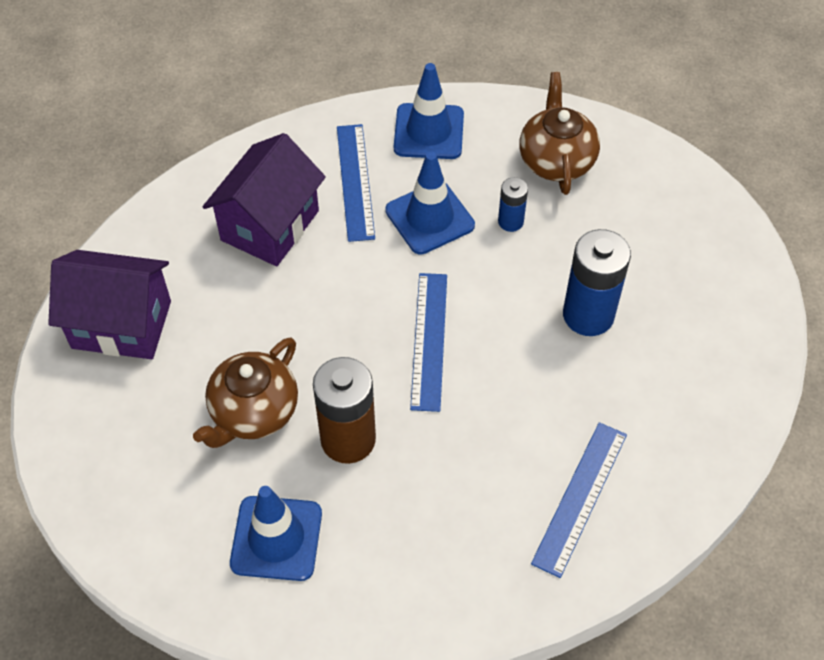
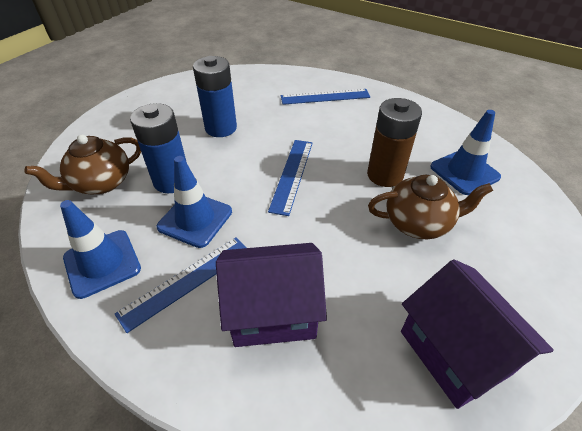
camera: 125 degrees left, 10 degrees down
blue ruler [410,273,447,412] -> blue ruler turned 45 degrees counterclockwise [268,140,313,216]
blue battery [498,177,528,232] -> blue battery [130,103,187,193], size x1.91

